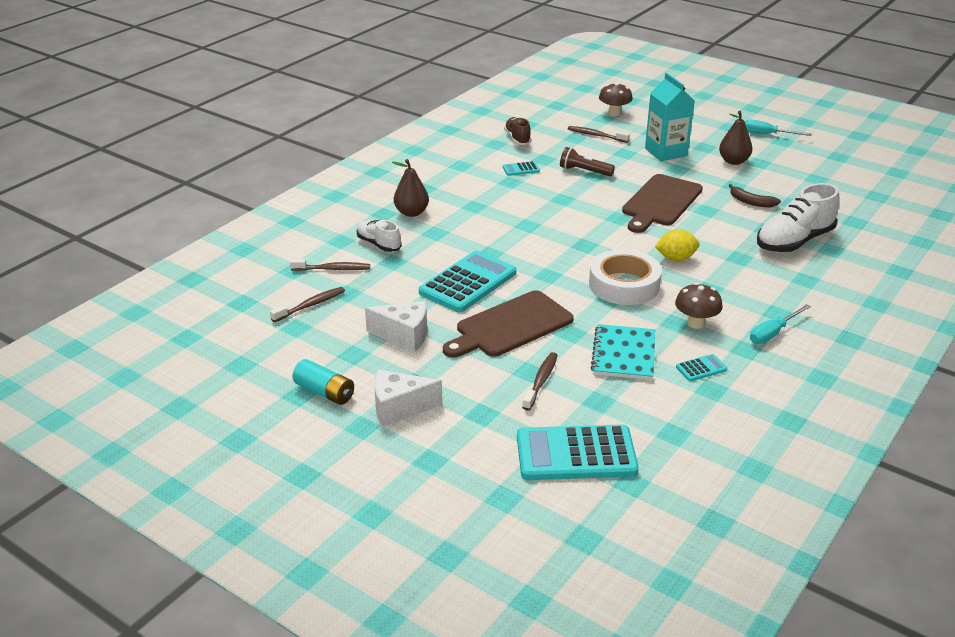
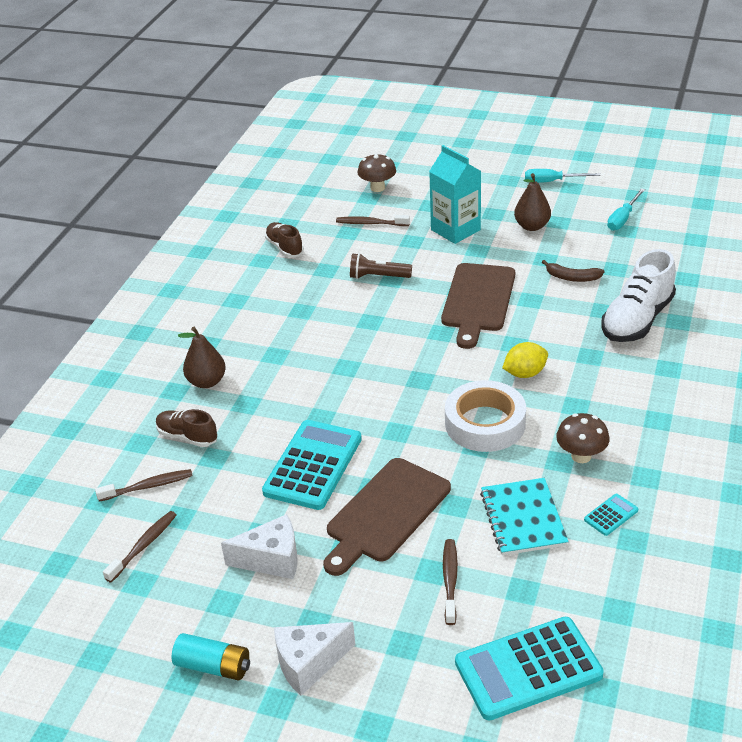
camera: 15 degrees left, 5 degrees up
white shoe [356,220,402,252] -> brown shoe [156,409,217,447]
turquoise calculator [503,161,540,176] -> none
turquoise screwdriver [750,304,811,344] -> turquoise screwdriver moved to [607,188,645,231]

